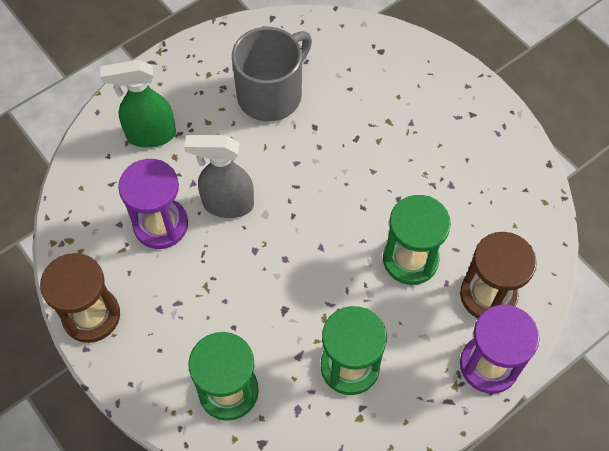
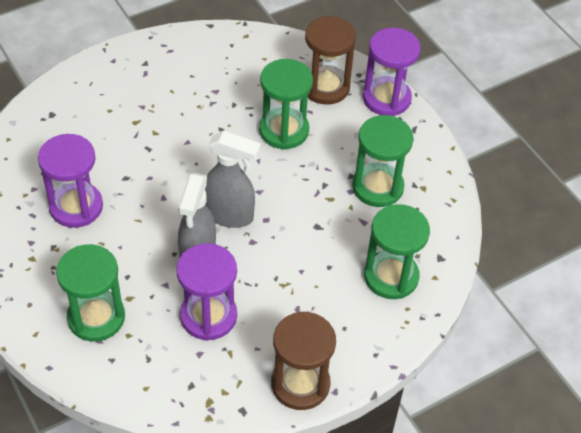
camera: 85 degrees left, 10 degrees down
green spray bottle [100,59,176,148] -> green hourglass [56,244,125,342]
grey mug [232,27,312,122] -> purple hourglass [38,134,103,228]
none -> grey spray bottle [205,131,261,228]

